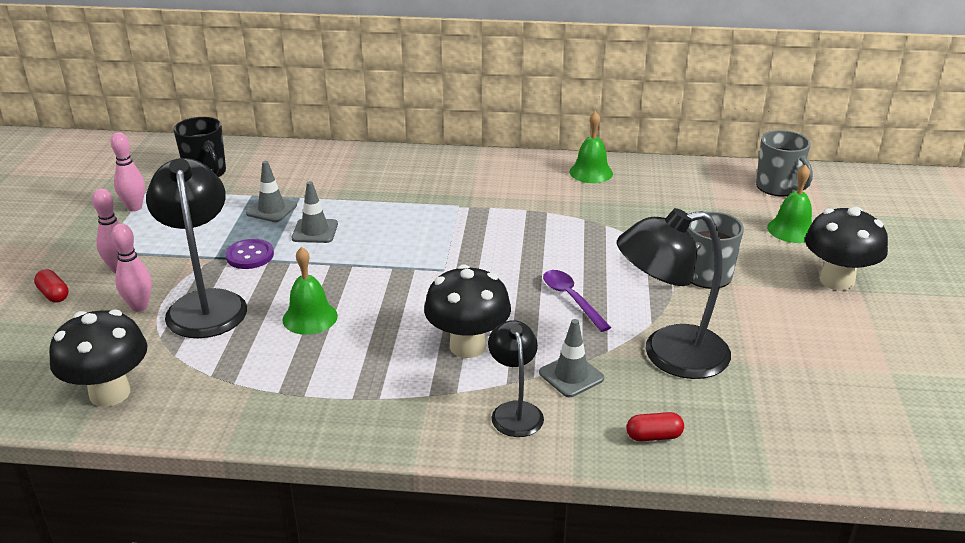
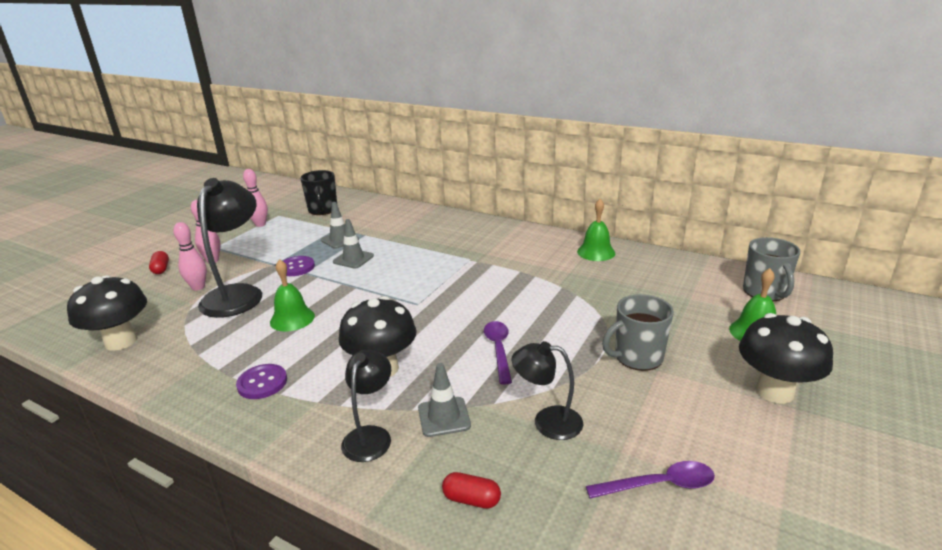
camera: 25 degrees right, 5 degrees down
black lamp [617,208,731,379] -> black lamp [512,341,583,440], size x0.57
none -> purple button [236,364,287,399]
none -> purple spoon [586,461,715,499]

